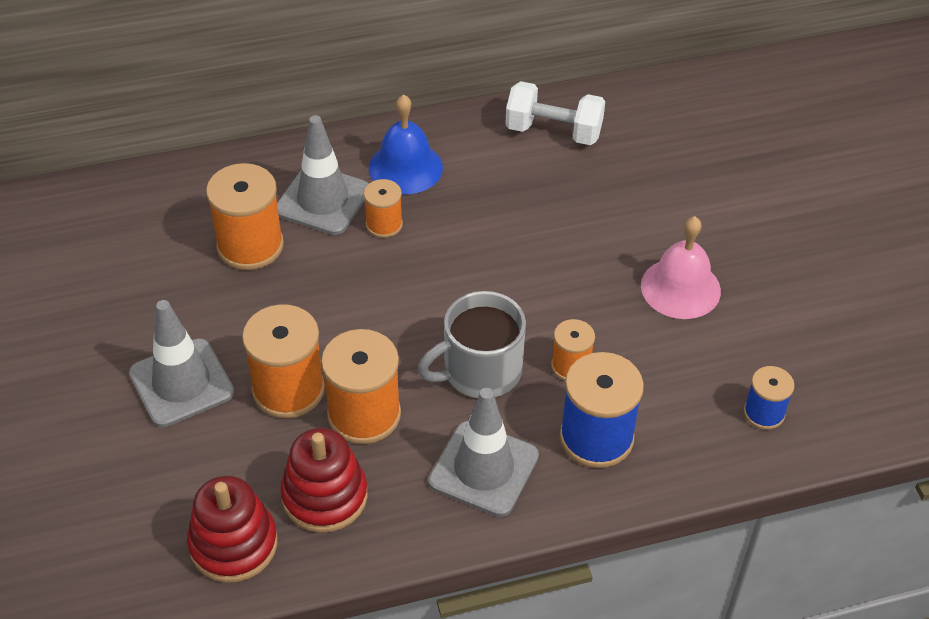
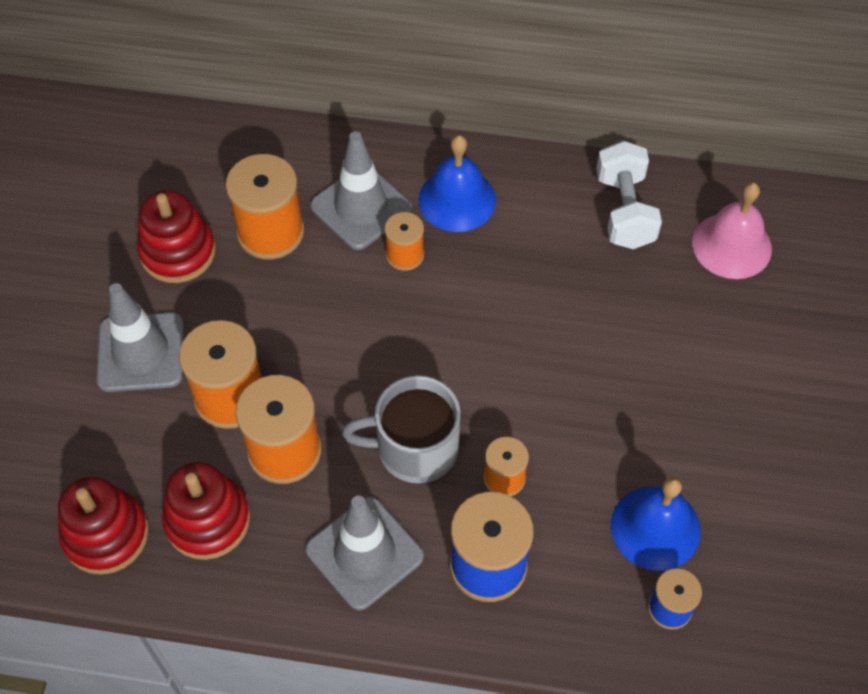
camera: 25 degrees right, 10 degrees up
white dumbbell [505,81,605,145] -> white dumbbell turned 45 degrees clockwise [596,140,662,249]
pink bell [641,216,721,319] -> pink bell moved to [692,182,772,279]
none -> red stacking toy [137,190,216,283]
none -> blue bell [611,477,701,571]

